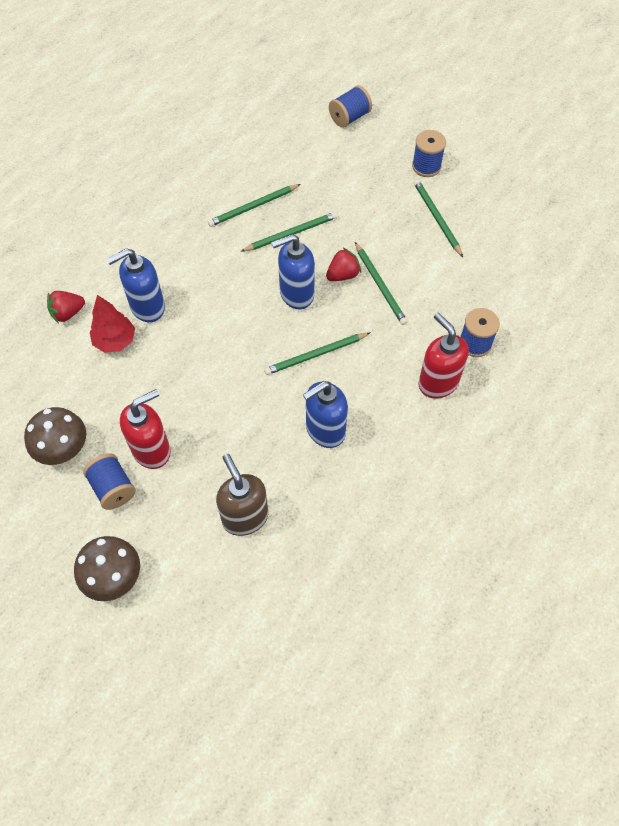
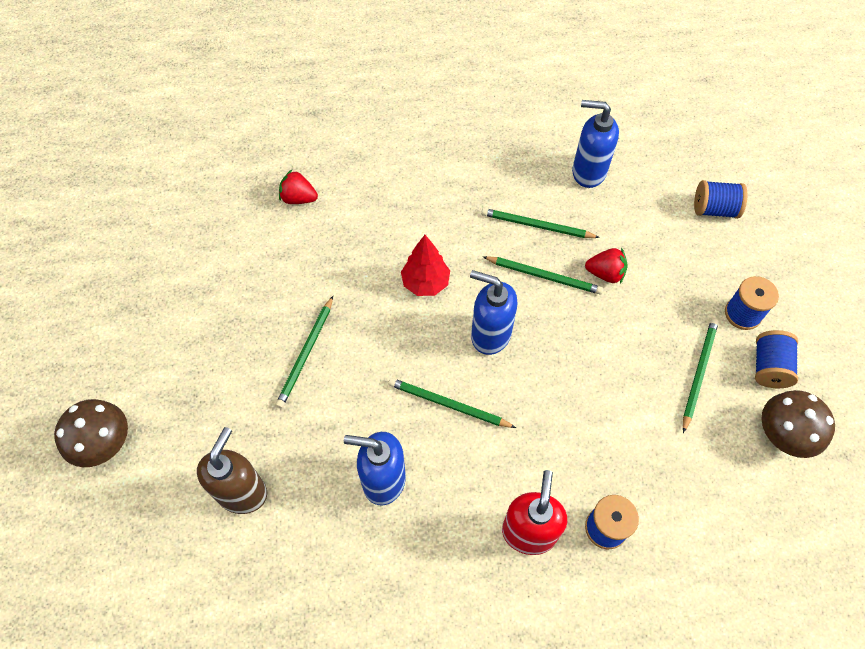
camera: 45 degrees right, 0 degrees up
brown mushroom [24,407,86,465] -> brown mushroom moved to [761,390,835,458]
blue spool [83,453,136,510] -> blue spool moved to [755,330,798,388]
red tree [90,295,135,353] -> red tree moved to [401,235,450,296]
blue soap dispenser [106,248,165,322] -> blue soap dispenser moved to [572,100,619,188]
red soap dispenser [120,389,171,469] -> none
red strawberry [326,247,361,281] -> red strawberry moved to [585,247,627,284]
green pencil [355,242,407,325] -> green pencil moved to [275,296,333,408]

